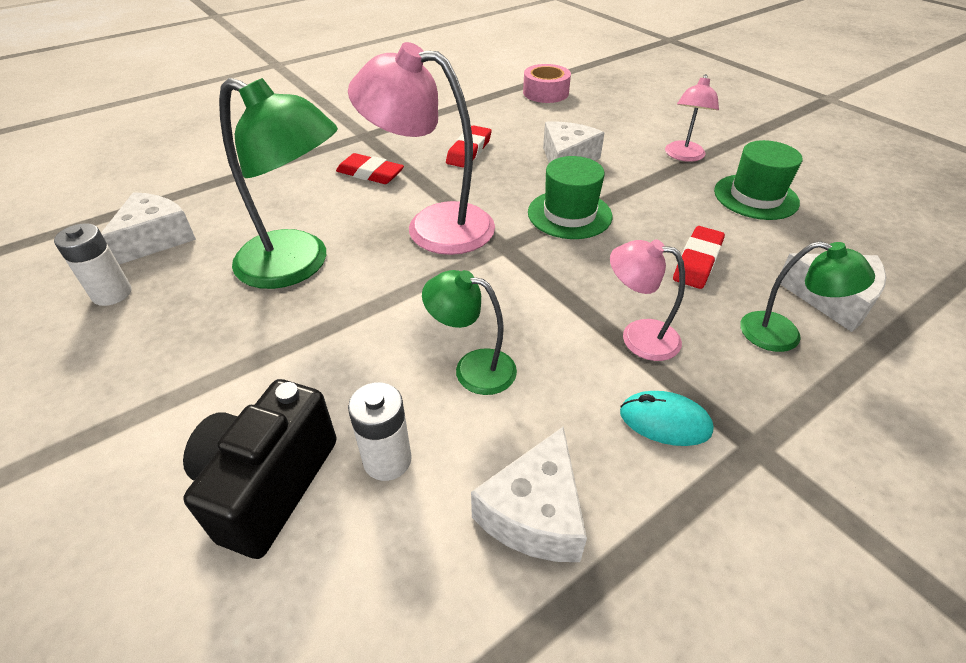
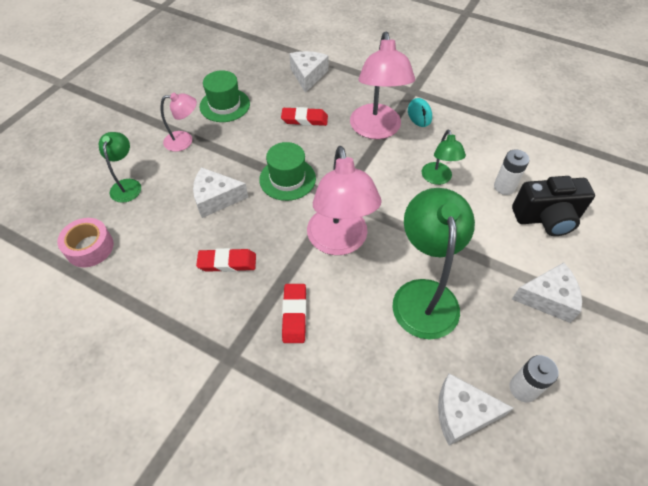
camera: 115 degrees left, 10 degrees up
white cheese [471,426,587,562] -> white cheese moved to [512,262,582,323]
pink lamp [610,239,685,361] -> pink lamp [350,32,415,139], size x1.84
green lamp [740,241,875,352] -> green lamp moved to [99,132,141,203]

